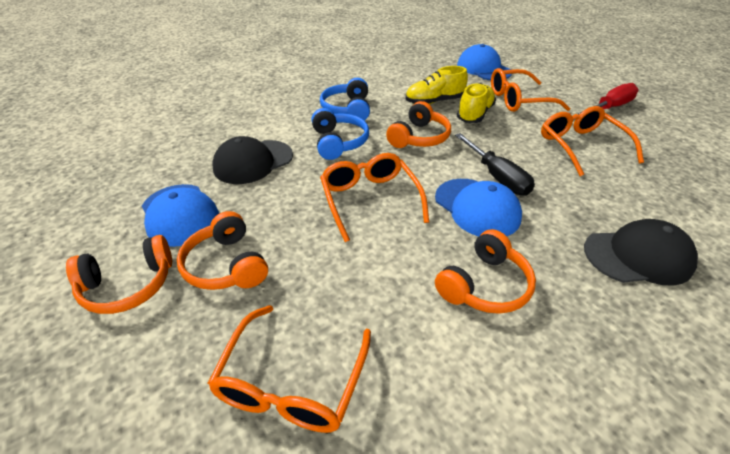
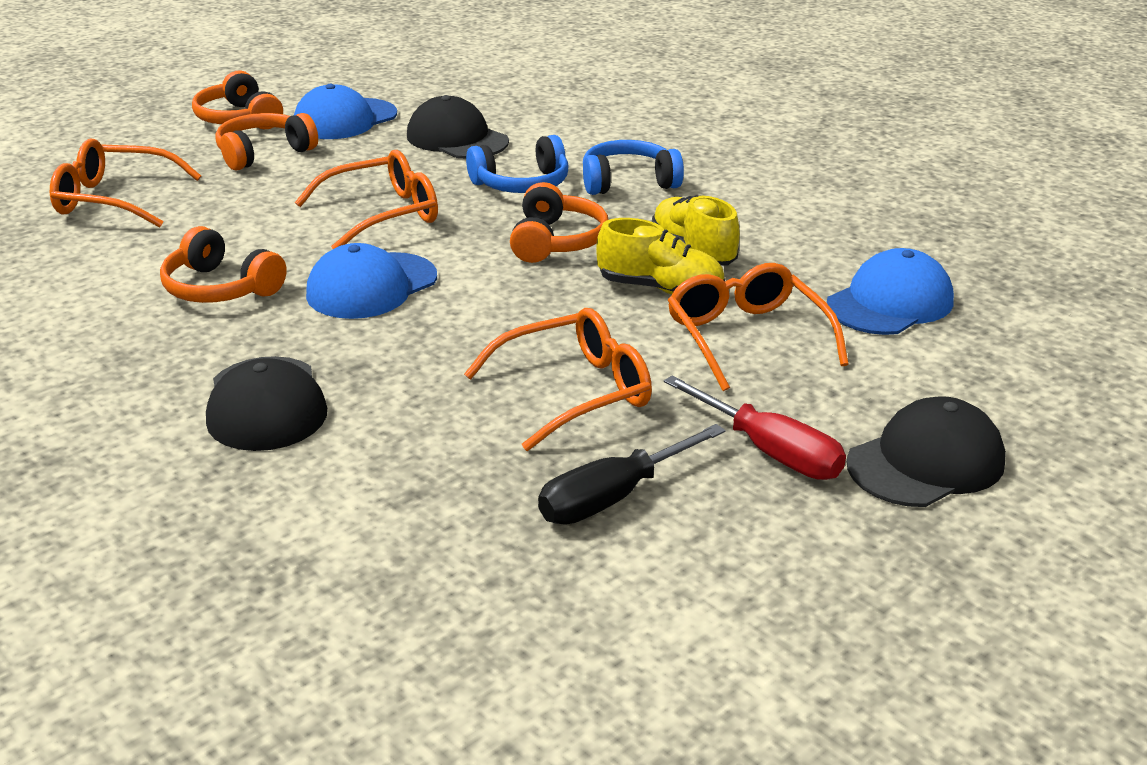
camera: 80 degrees right, 10 degrees down
orange headphones [386,101,451,148] -> orange headphones turned 105 degrees counterclockwise [510,182,608,263]
black screwdriver [455,133,535,196] -> black screwdriver moved to [538,424,726,525]
none -> black cap [846,396,1006,507]

